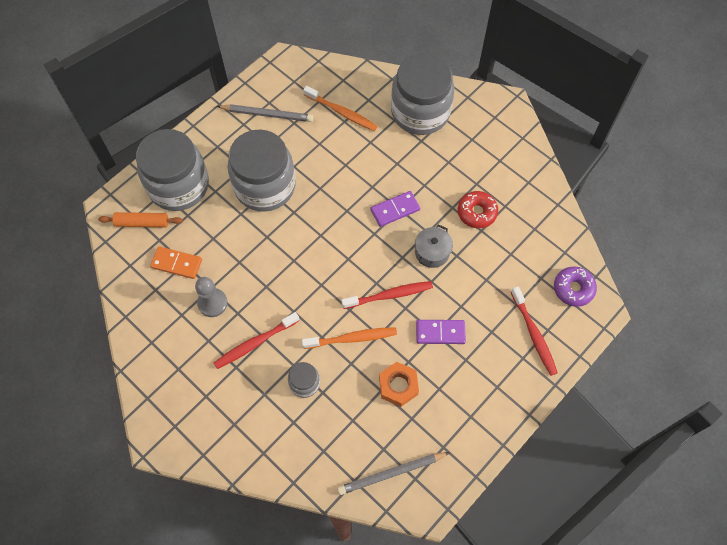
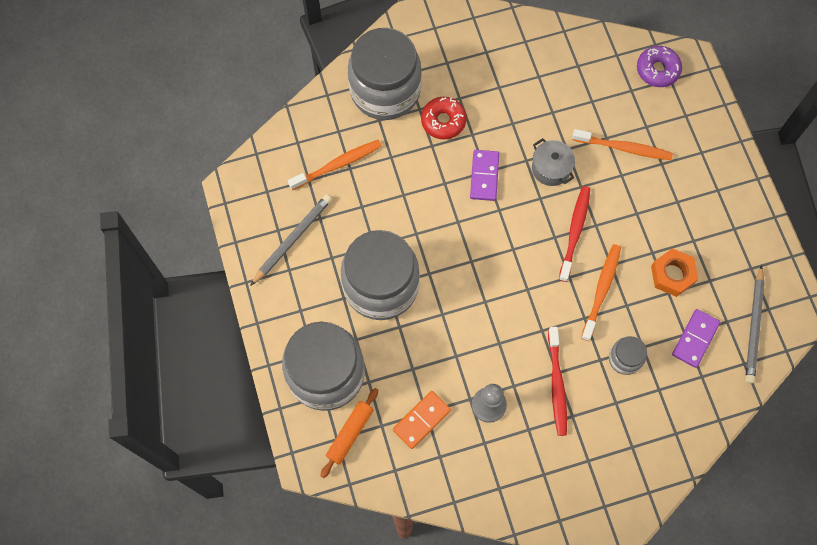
camera: 60 degrees left, 5 degrees up
purple domino [416,320,466,344] -> purple domino moved to [672,309,720,368]
red donut [458,191,498,228] -> red donut moved to [421,97,467,139]
red toothbrush [511,286,558,376] -> none
none -> orange toothbrush [572,129,673,160]

